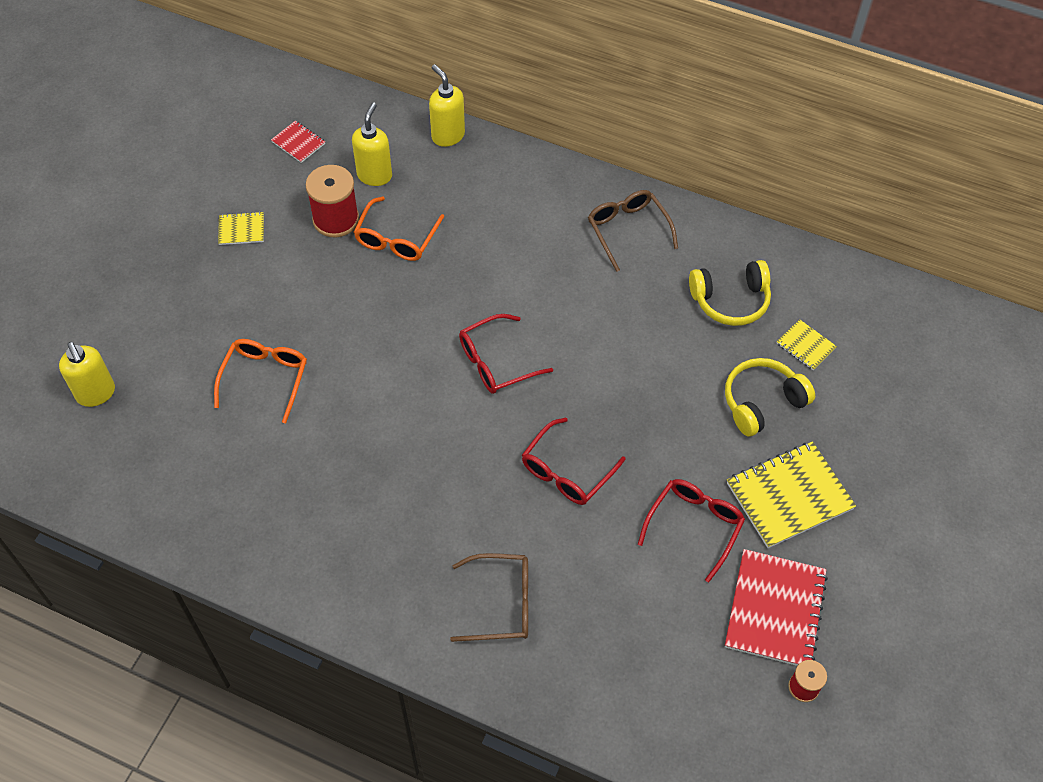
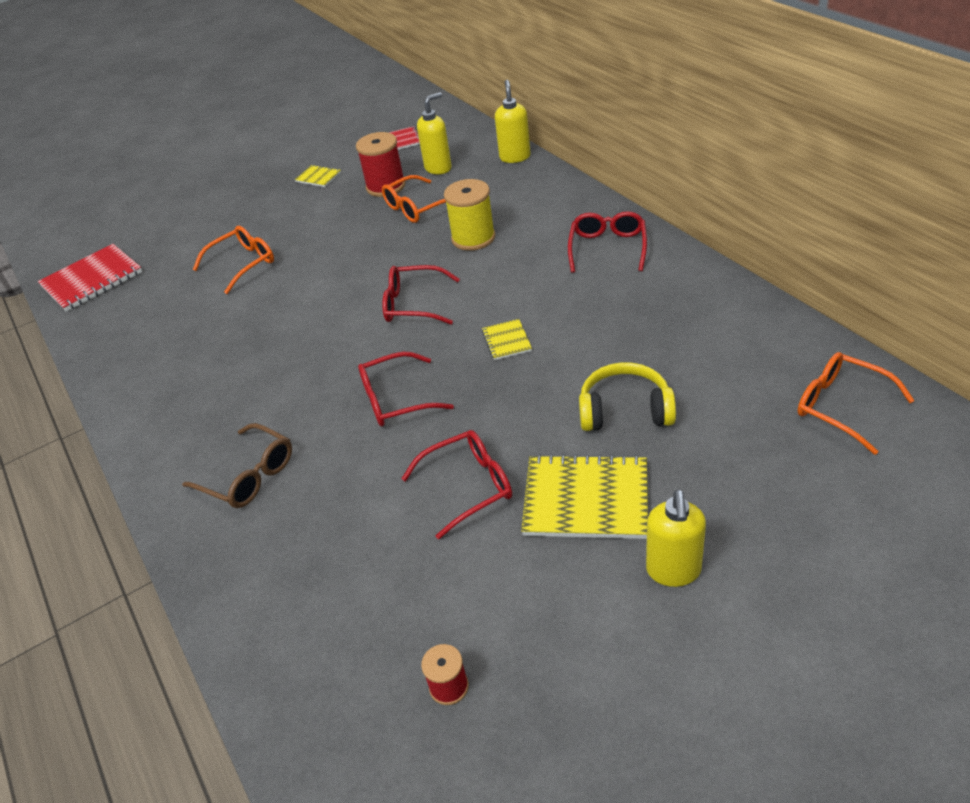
camera: 40 degrees right, 15 degrees down
yellow soap dispenser [59,342,115,407] -> yellow soap dispenser moved to [646,490,706,587]
brown glasses [588,190,678,272] -> red glasses [568,211,647,273]
yellow headphones [689,260,771,326] -> none
red notebook [725,549,828,666] -> red notebook moved to [38,244,142,312]
yellow notebook [777,319,837,370] -> yellow notebook moved to [482,319,532,360]
none -> yellow spool [444,179,495,251]
none -> orange glasses [797,352,915,455]

